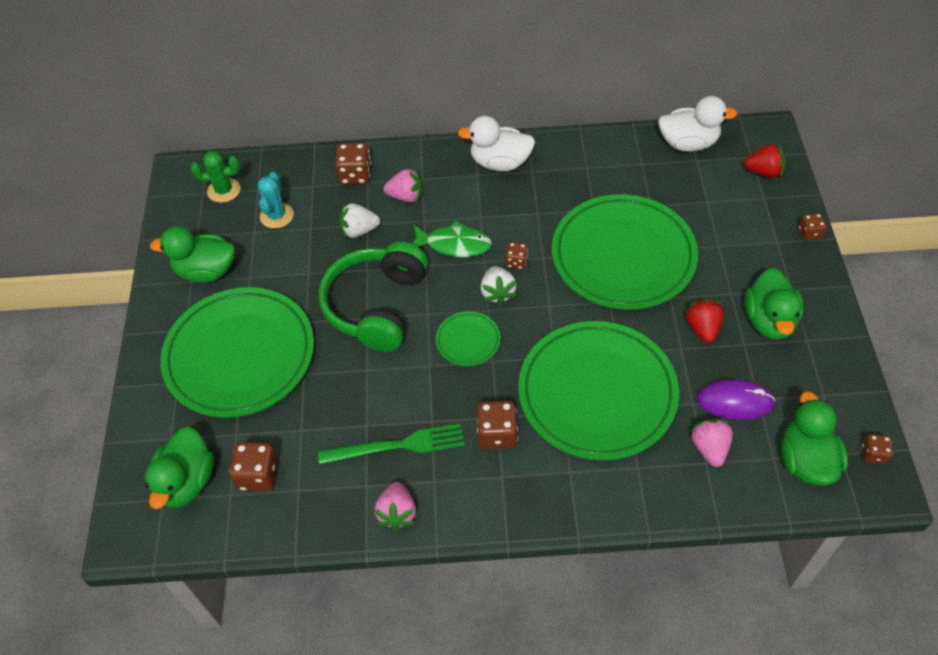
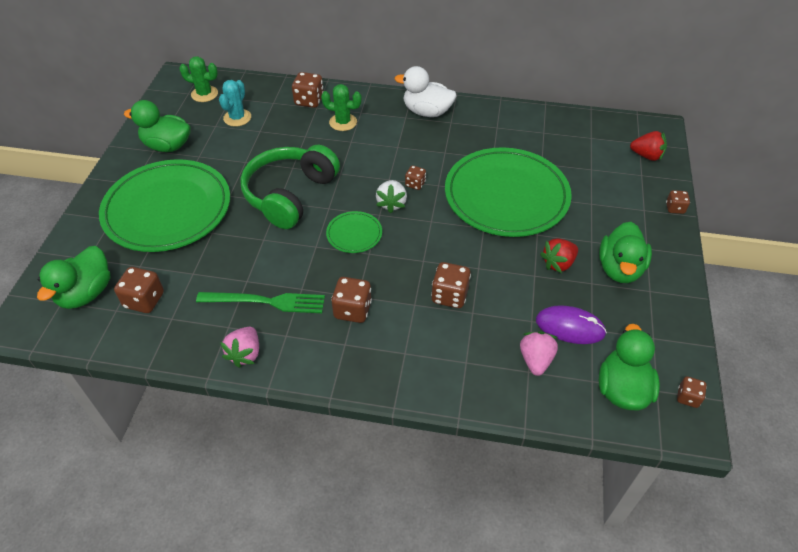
camera: 10 degrees right, 5 degrees down
white strawberry [339,202,380,239] -> none
pink strawberry [383,168,422,203] -> green cactus [321,84,362,131]
green fish [412,220,492,257] -> none
green plate [518,321,679,461] -> brown dice [431,262,471,308]
white duck [658,96,737,152] -> none
red strawberry [685,299,724,344] -> red strawberry turned 135 degrees counterclockwise [540,238,578,273]

